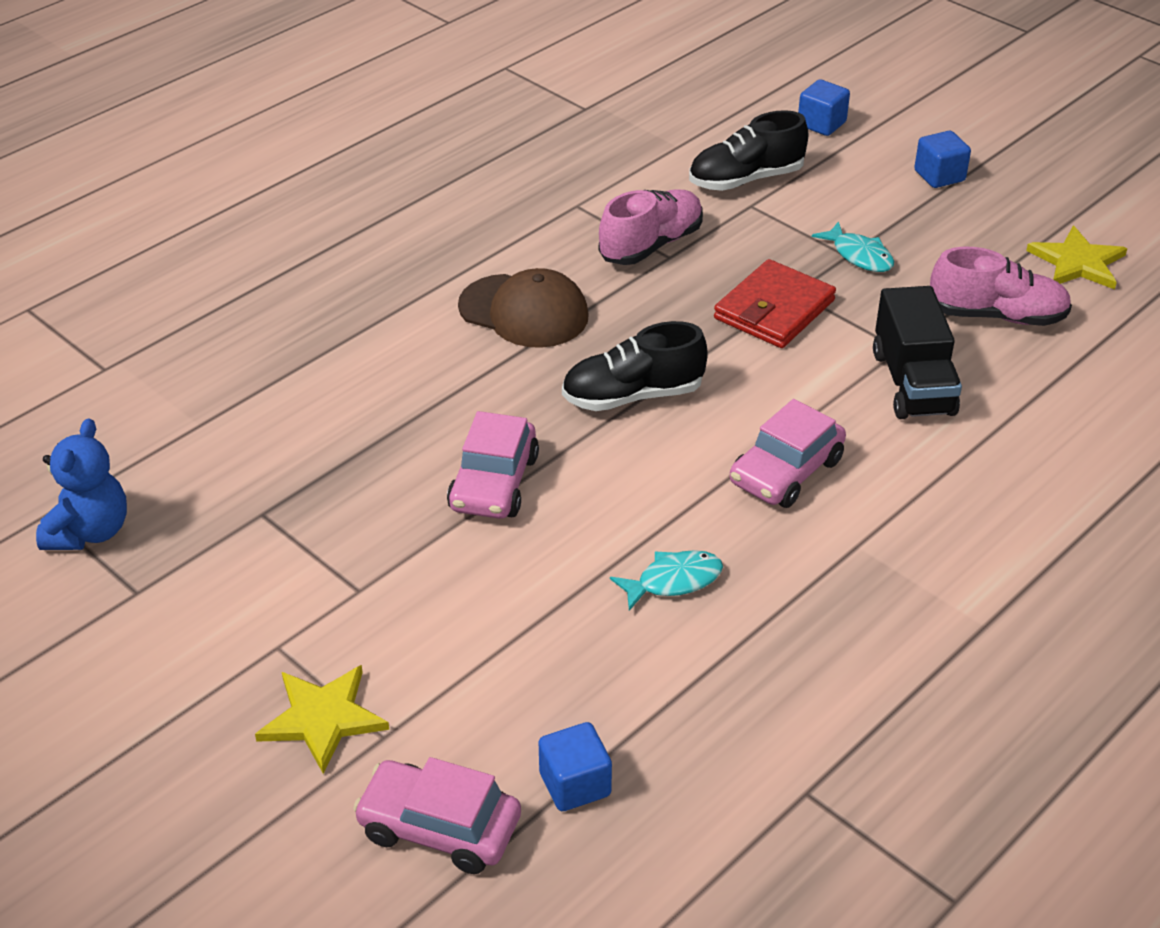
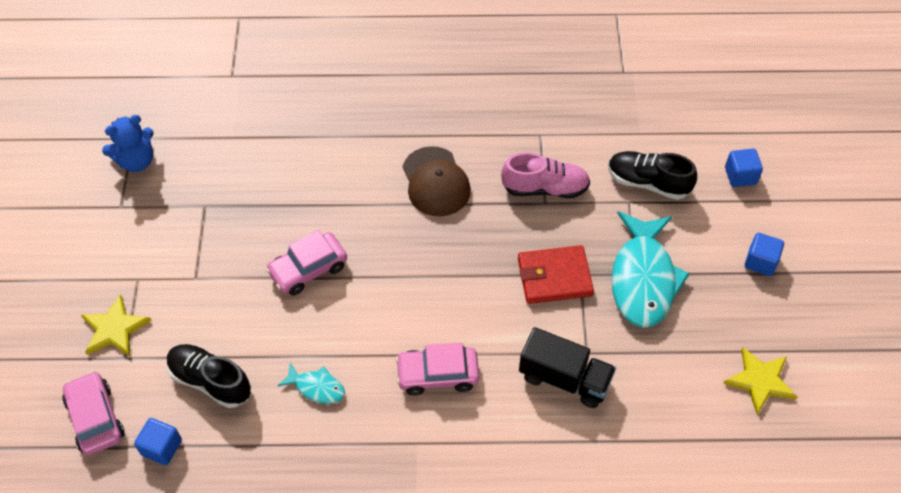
camera: 45 degrees right, 15 degrees up
black shoe [562,321,708,411] -> black shoe moved to [167,344,251,408]
turquoise fish [812,221,894,272] -> turquoise fish [612,211,690,328], size x2.12
black truck [873,286,962,419] -> black truck turned 105 degrees counterclockwise [519,327,616,408]
pink shoe [930,247,1072,326] -> none

